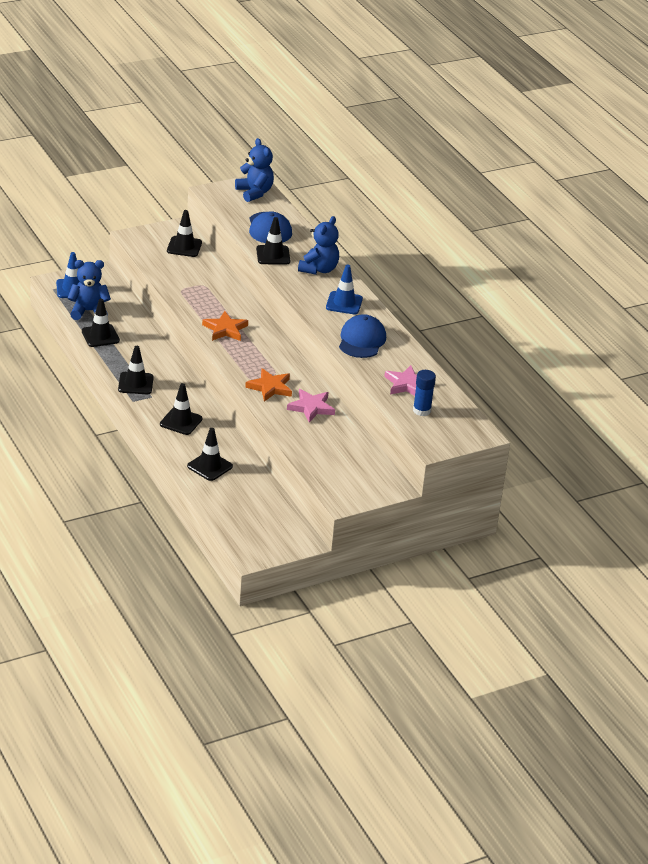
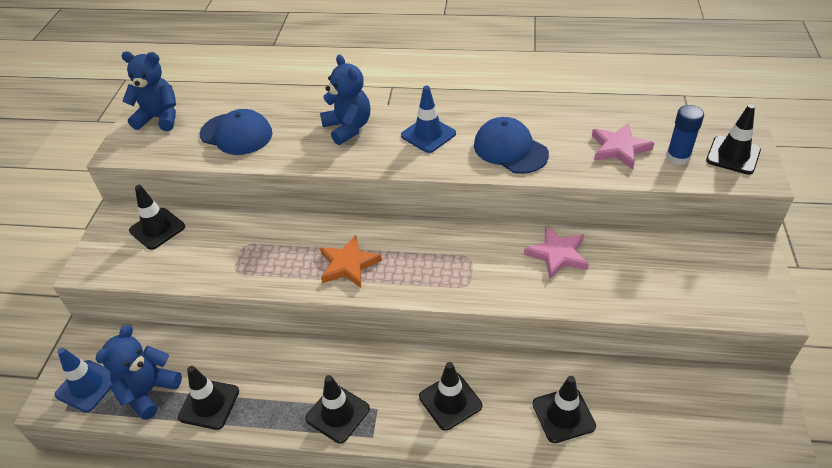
camera: 50 degrees left, 10 degrees up
orange star [245,368,292,402] -> none
black traffic cone [256,217,290,265] -> black traffic cone moved to [706,104,761,175]

